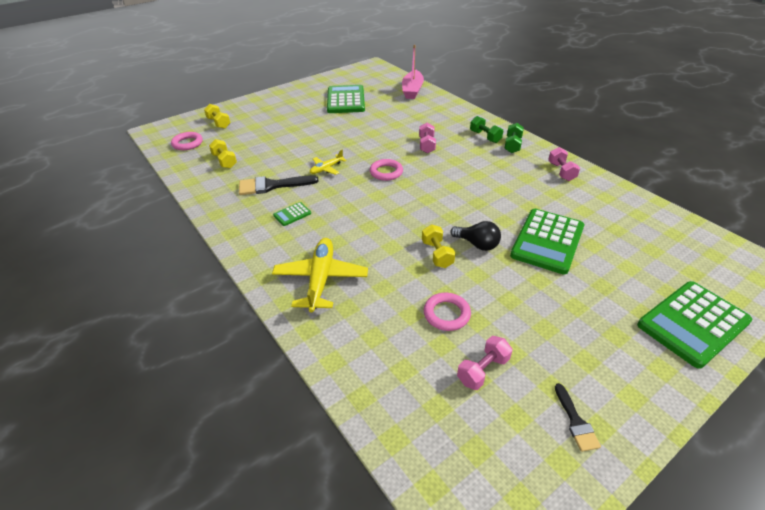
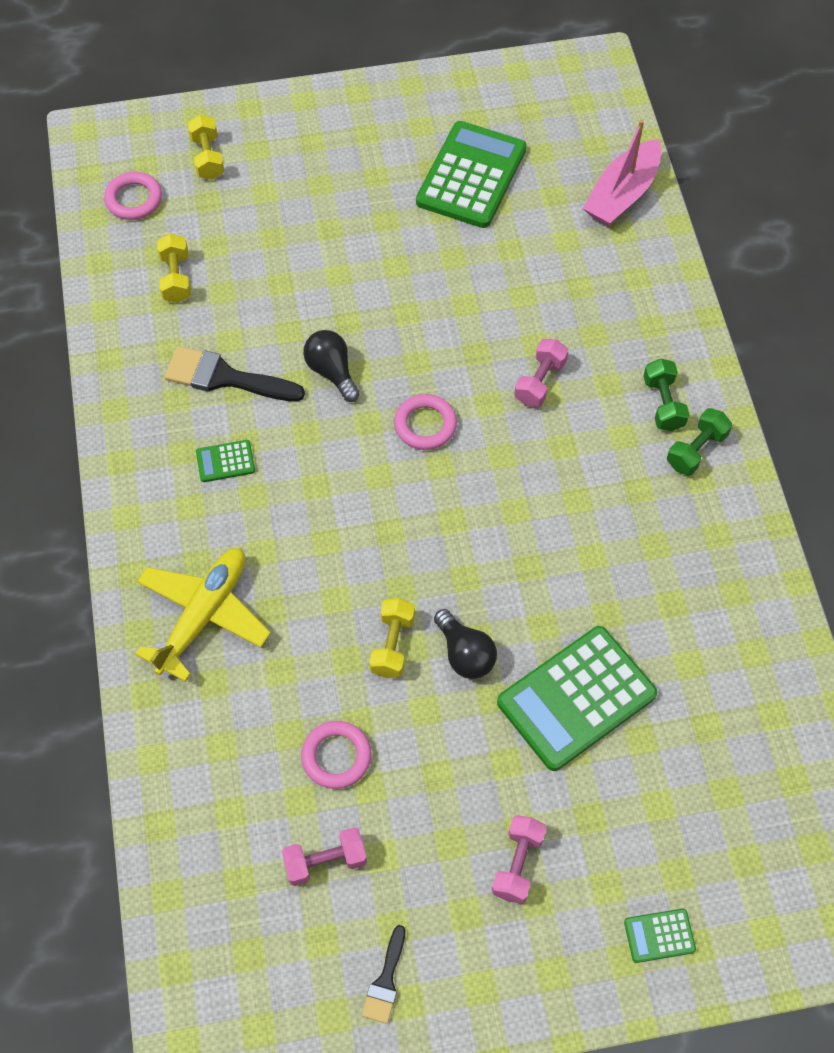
camera: 25 degrees right, 20 degrees up
yellow plane [310,149,347,175] -> black light bulb [303,330,360,402]
pink dumbbell [548,147,580,181] -> pink dumbbell moved to [492,815,547,904]
green calculator [637,281,752,369] -> green calculator [624,909,696,963], size x0.43

